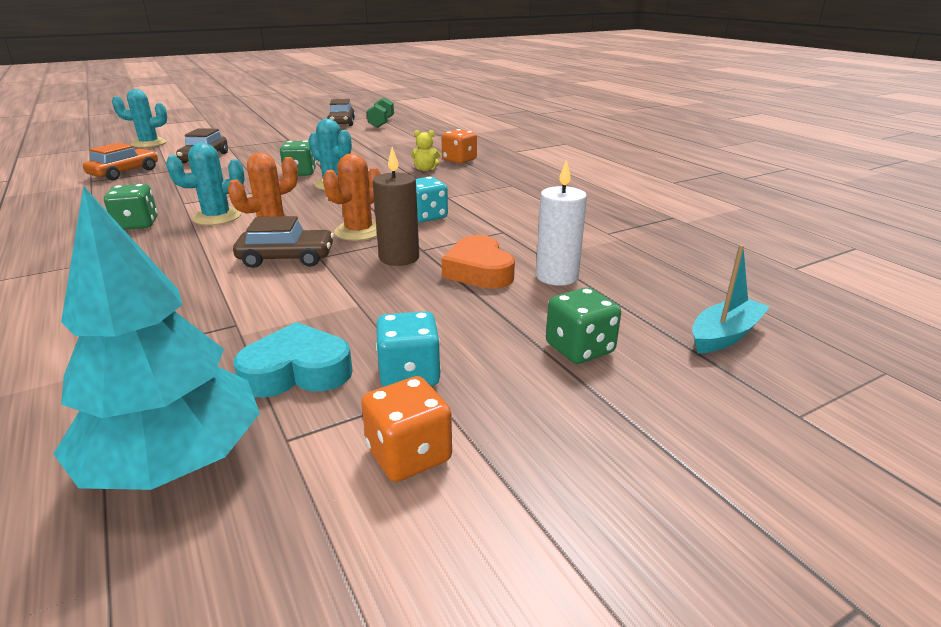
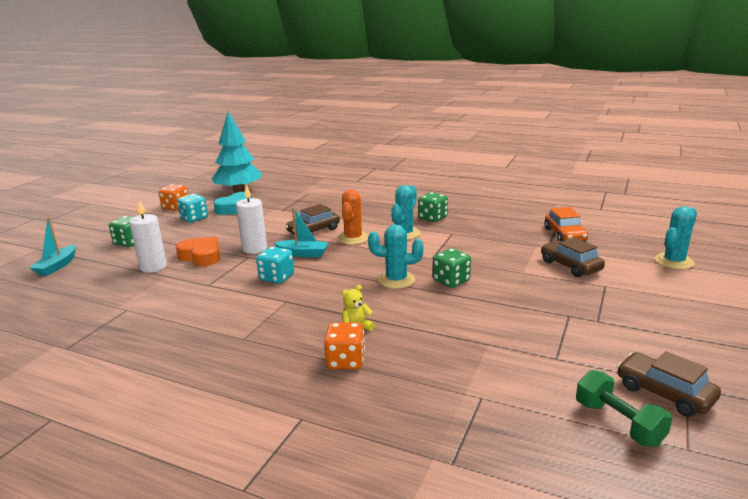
camera: 145 degrees right, 5 degrees down
orange cactus [323,153,381,241] -> turquoise boat [274,207,328,257]
brown candle [373,147,419,266] -> white candle [236,185,267,254]

